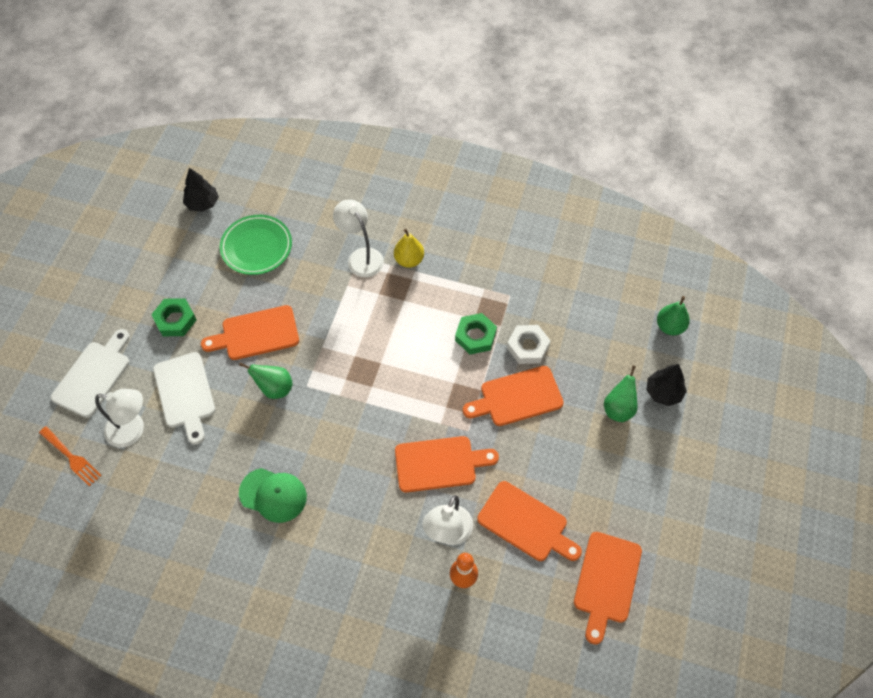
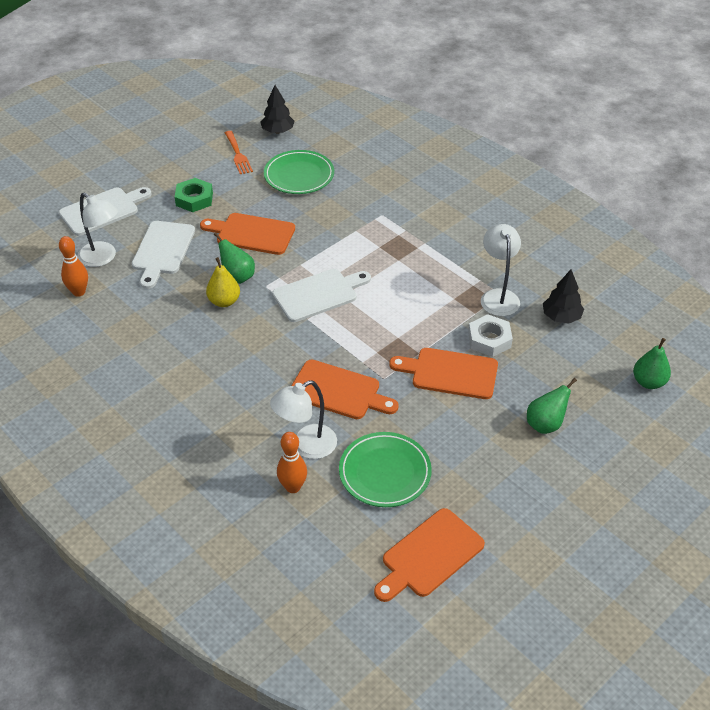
camera: 30 degrees right, 15 degrees down
orange fork [39,426,102,487] -> orange fork moved to [225,131,253,174]
green cap [239,468,307,523] -> none
white lamp [333,199,384,277] -> white lamp moved to [481,224,521,316]
yellow pear [394,229,424,268] -> yellow pear moved to [206,257,240,307]
green nut [455,313,497,355] -> none
orange cutting board [477,481,582,561] -> green plate [339,432,432,507]
black tree [647,364,687,406] -> black tree moved to [543,269,584,323]
none -> orange bowling pin [59,236,88,297]
none -> white cutting board [272,269,371,322]

